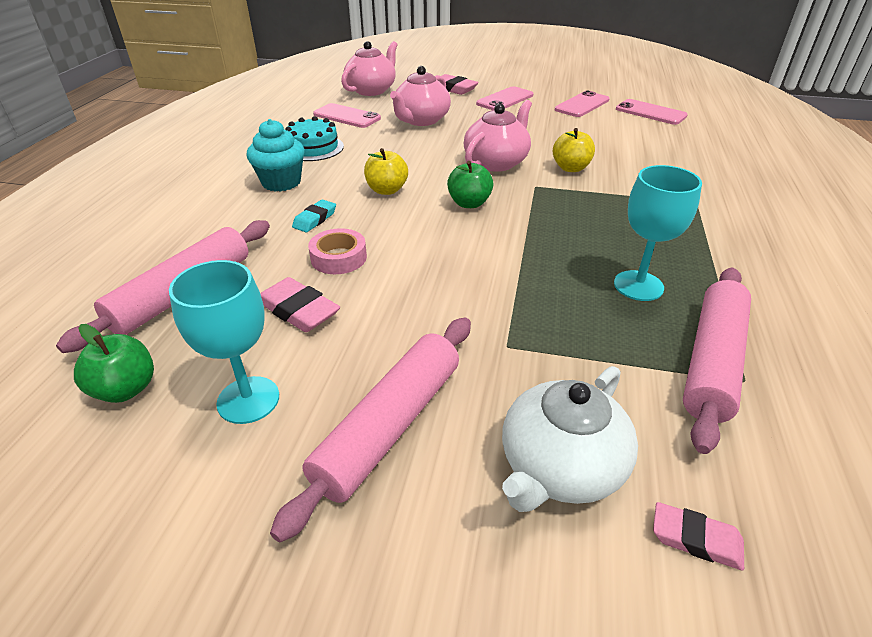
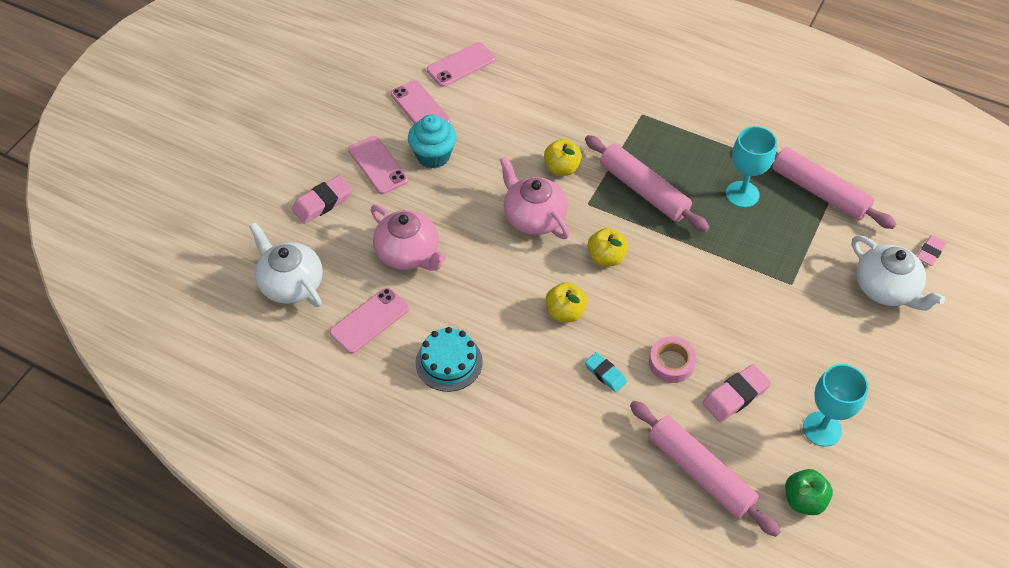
camera: 75 degrees left, 15 degrees up
turquoise cupcake [247,119,305,192] -> turquoise cupcake moved to [408,114,457,168]
pink rolling pin [270,317,471,542] -> pink rolling pin moved to [585,135,710,232]
pink teapot [341,41,398,96] -> white teapot [249,222,323,307]
green apple [447,161,493,208] -> yellow apple [588,228,628,266]

